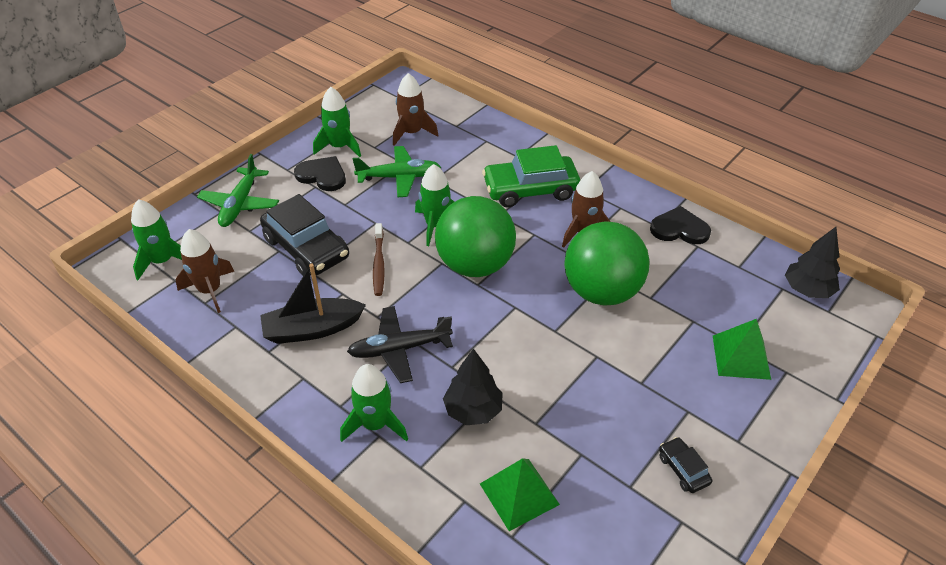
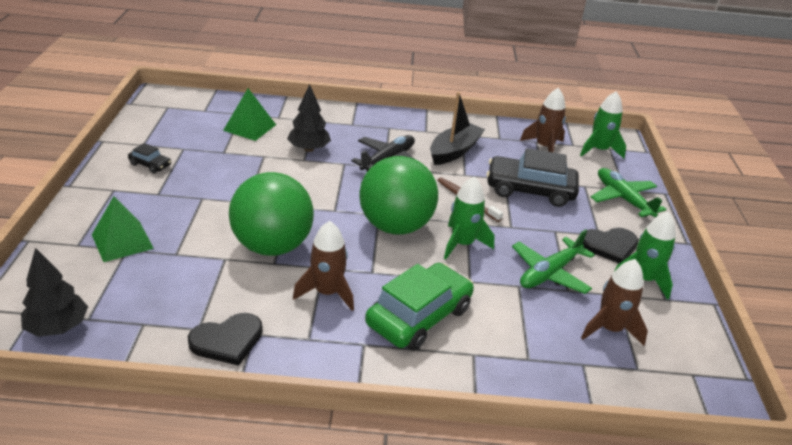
camera: 140 degrees right, 10 degrees down
green rocket [340,364,408,442] -> none

